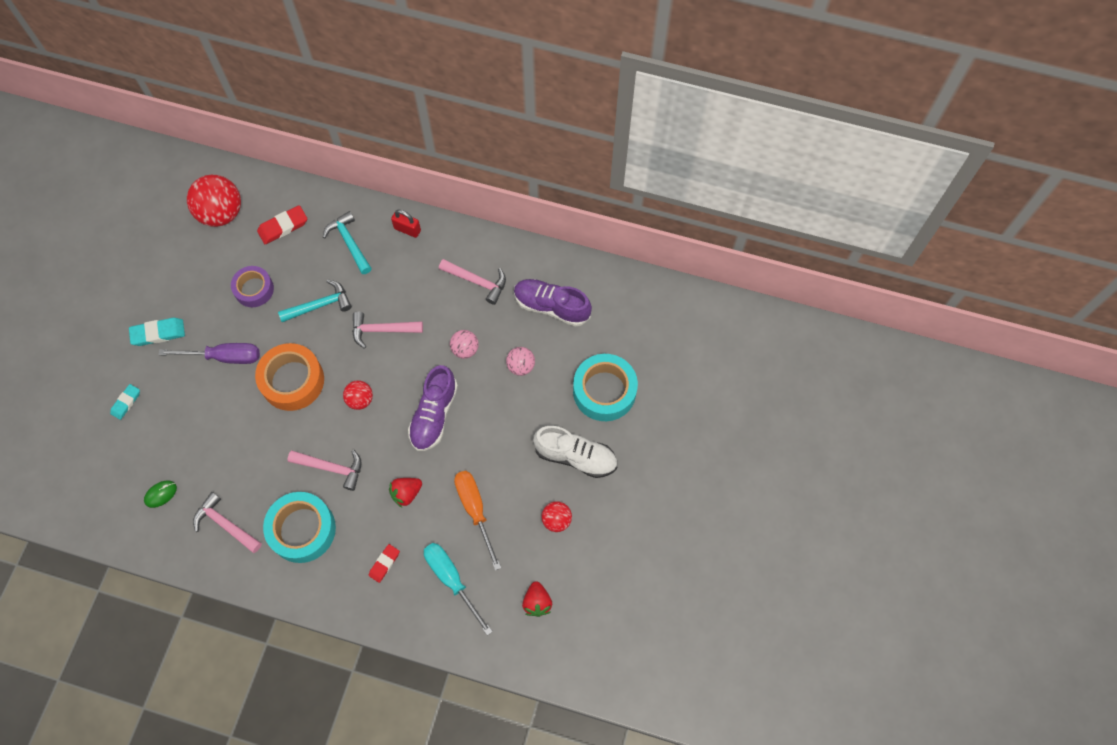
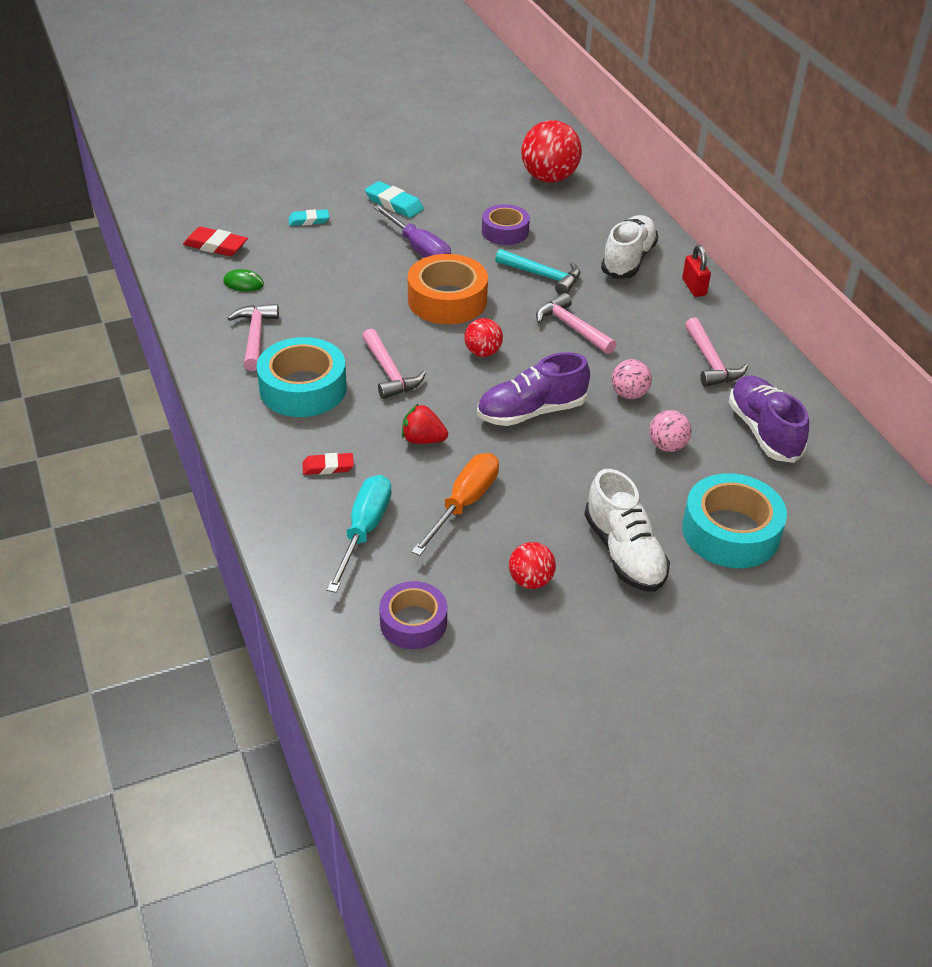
camera: 50 degrees right, 25 degrees down
red eraser [257,205,307,244] -> red eraser moved to [183,227,248,256]
turquoise hammer [323,211,372,274] -> white shoe [601,215,659,279]
red strawberry [522,581,552,617] -> purple tape [379,581,447,649]

